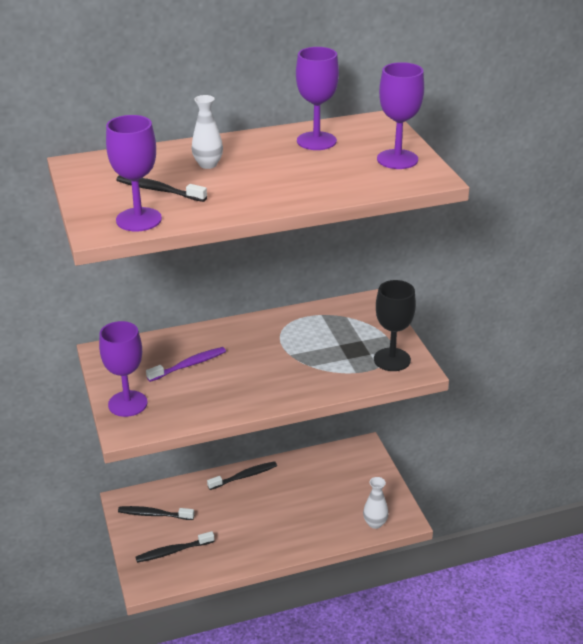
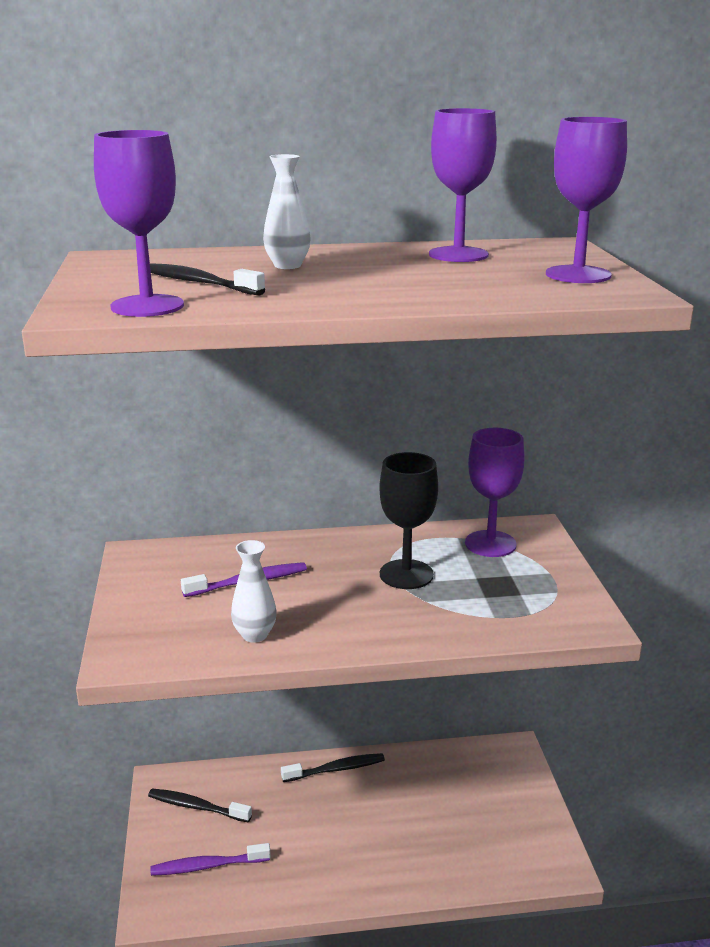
camera: 10 degrees right, 10 degrees down
purple goblet [99,321,148,417] -> purple goblet moved to [465,428,525,557]
black toothbrush [135,531,215,563] -> purple toothbrush [150,843,271,876]
white vase [363,477,389,529] -> white vase moved to [231,540,277,643]
black goblet [374,280,416,371] -> black goblet moved to [379,452,438,589]

